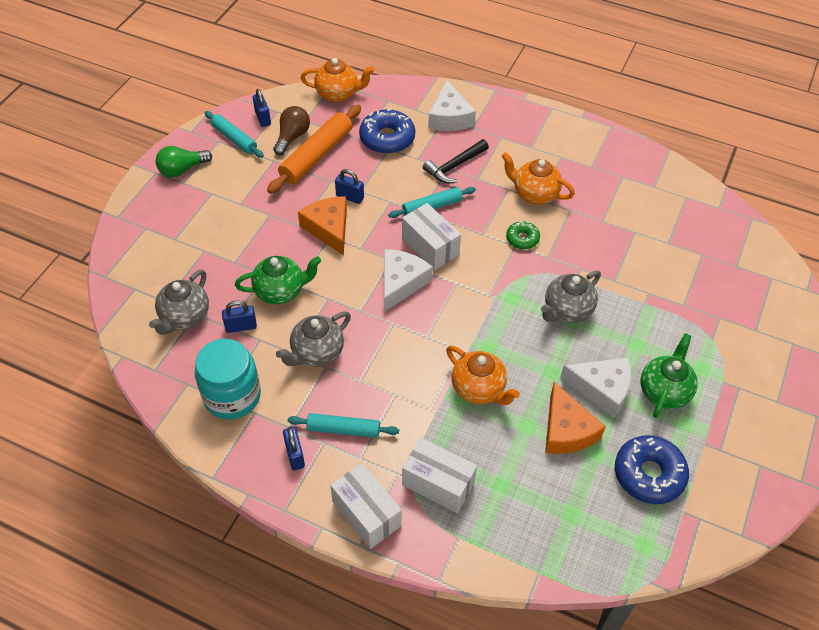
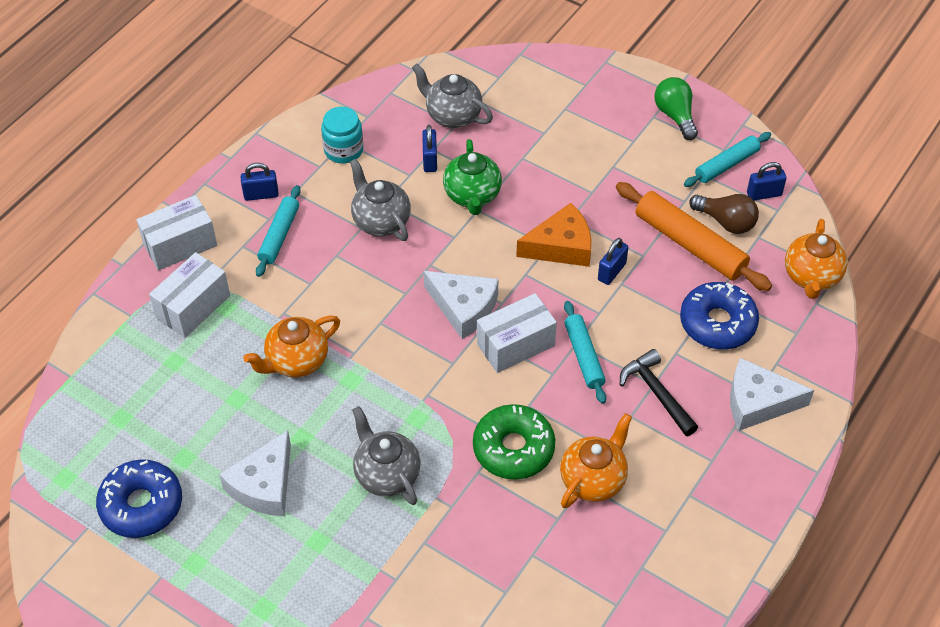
camera: 100 degrees right, 0 degrees up
turquoise jar [195,339,261,419] -> turquoise jar [321,107,363,164], size x0.66
green donut [506,221,540,249] -> green donut [473,404,555,480], size x1.81
orange cheese [545,382,605,454] -> none
green teapot [641,333,698,418] -> none

